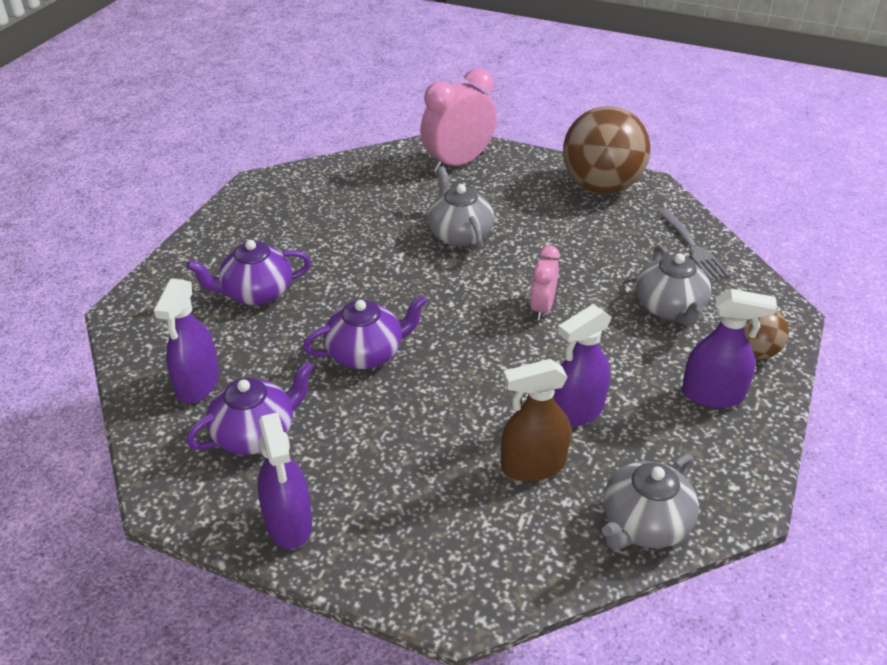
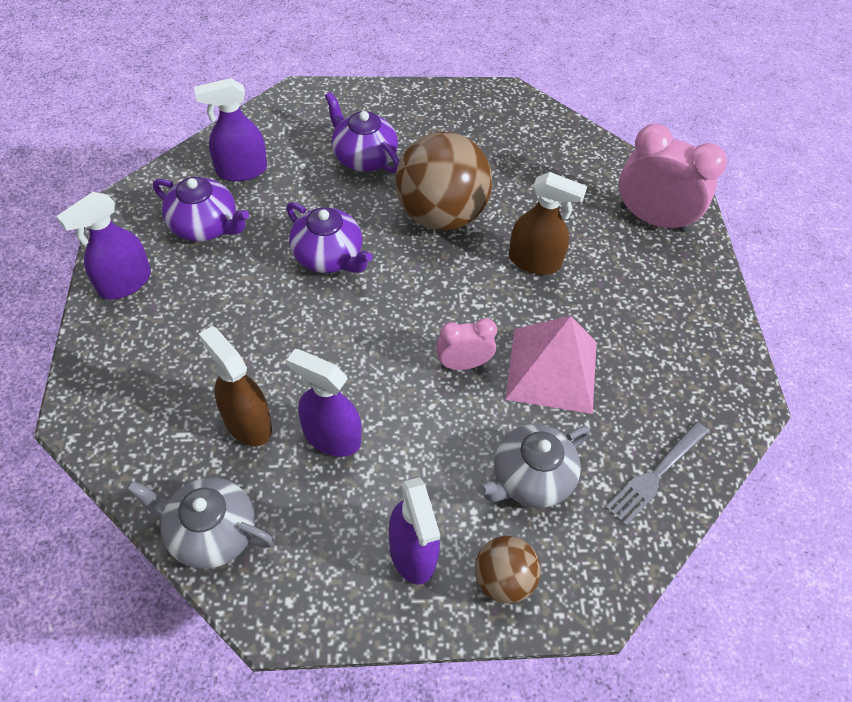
camera: 60 degrees right, 15 degrees up
grey teapot [427,166,494,250] -> brown spray bottle [509,172,587,274]
brown ball [563,106,650,194] -> brown ball moved to [395,132,492,231]
none -> pink pyramid [505,316,597,414]

